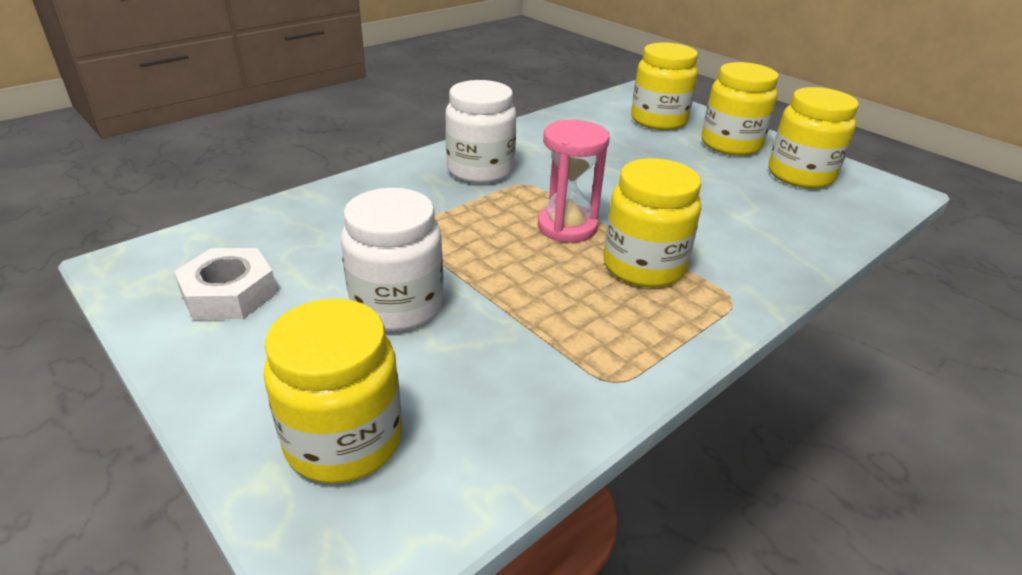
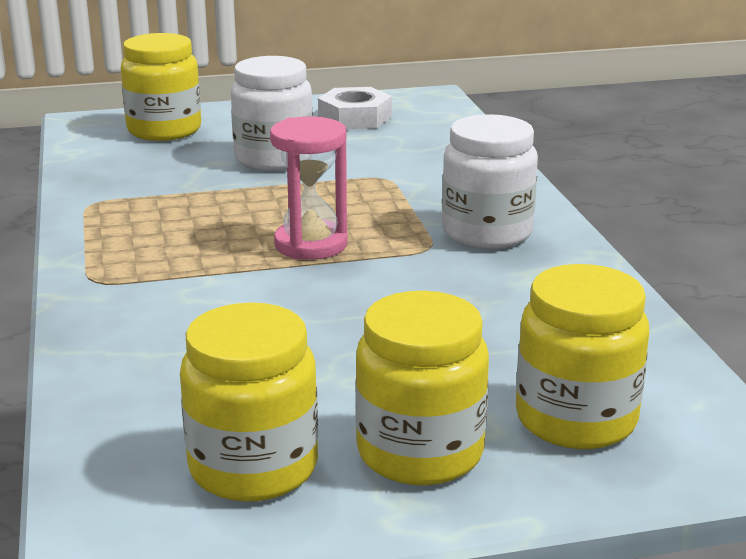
camera: 120 degrees right, 10 degrees down
yellow jar [603,158,701,287] -> none

